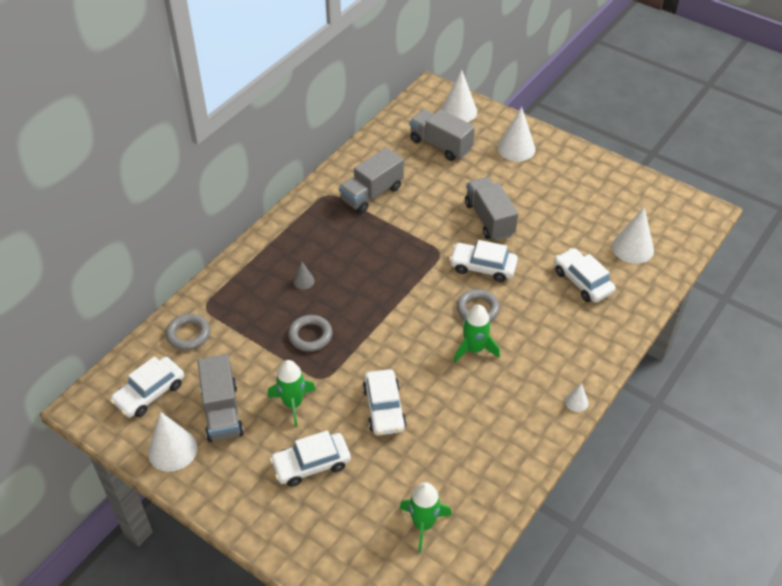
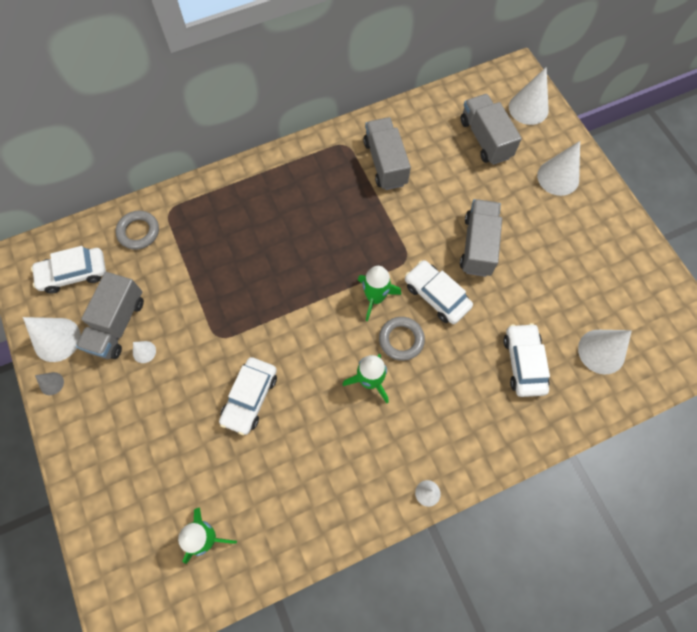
camera: 30 degrees right, 20 degrees up
green rocket [268,360,316,427] -> green rocket moved to [358,266,401,321]
white car [270,430,351,487] -> none
grey ring [288,315,332,352] -> none
grey cone [293,262,315,289] -> grey cone moved to [35,372,64,395]
grey truck [339,147,404,213] -> grey truck turned 90 degrees clockwise [363,118,411,190]
none -> white cone [133,341,156,363]

